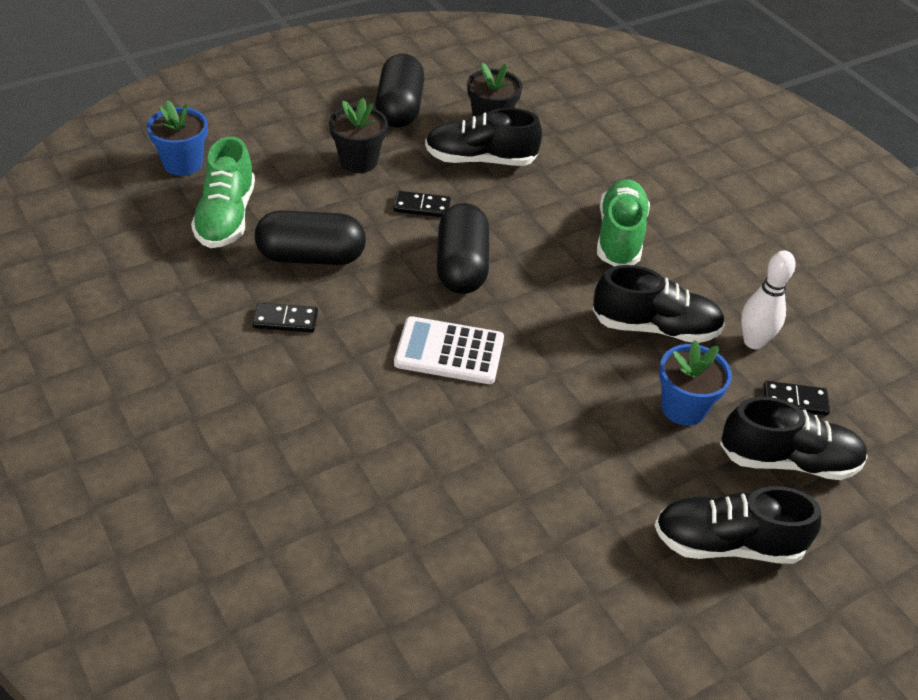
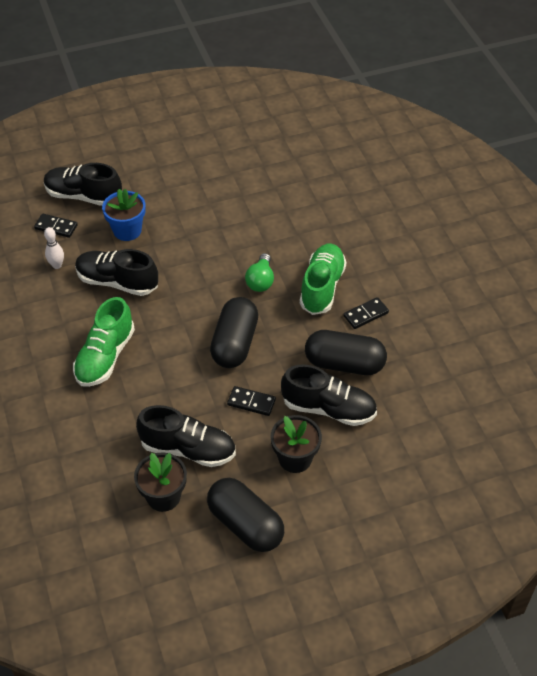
camera: 165 degrees left, 5 degrees up
blue flower pot [147,100,208,176] -> none
green shoe [191,136,255,248] -> green shoe moved to [300,244,346,315]
black domino [252,303,318,333] -> black domino turned 45 degrees counterclockwise [344,297,389,329]
black capsule [375,53,424,128] -> black capsule turned 60 degrees counterclockwise [207,478,284,552]
white calculator [394,316,504,384] -> green light bulb [245,253,274,292]
black shoe [654,486,821,564] -> black shoe moved to [281,365,377,426]
white bowling pin [741,251,796,349] -> white bowling pin [44,227,64,269], size x0.67

